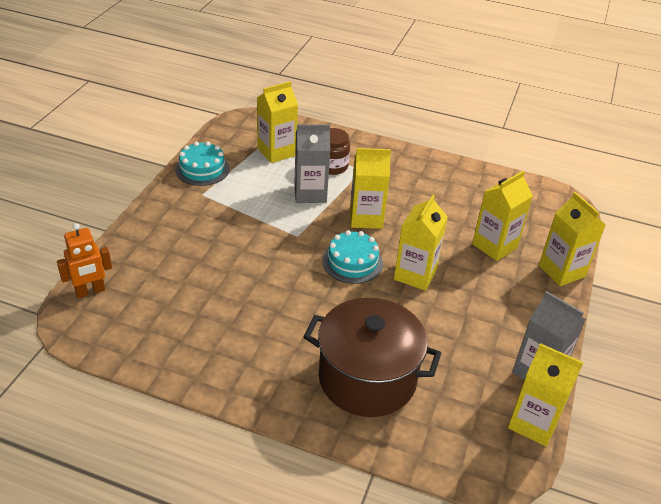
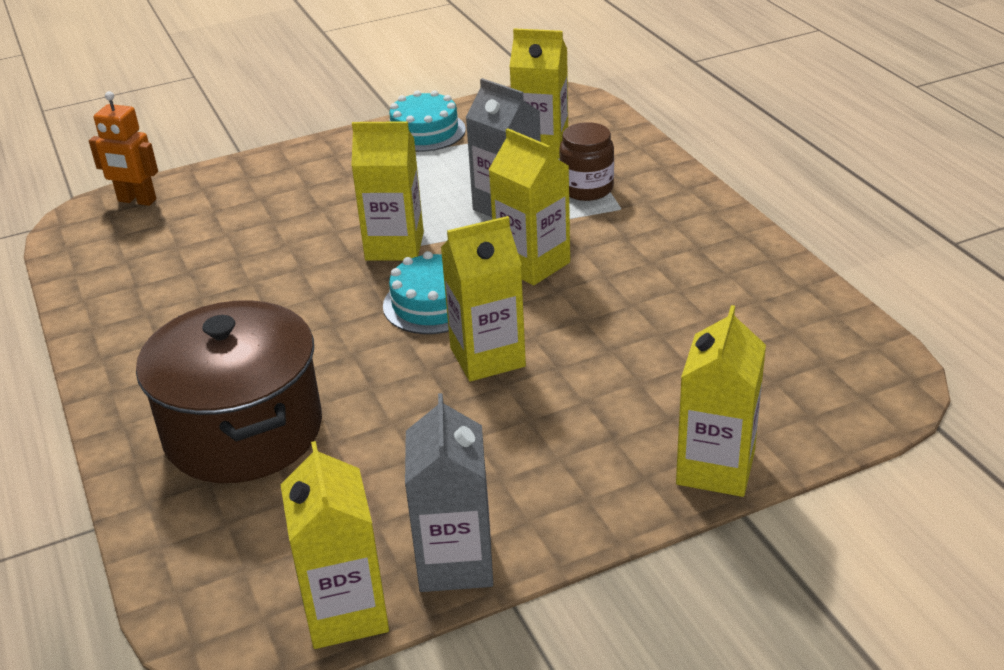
camera: 50 degrees right, 5 degrees down
yellow carton [472,171,533,261] -> yellow carton moved to [351,121,424,261]

